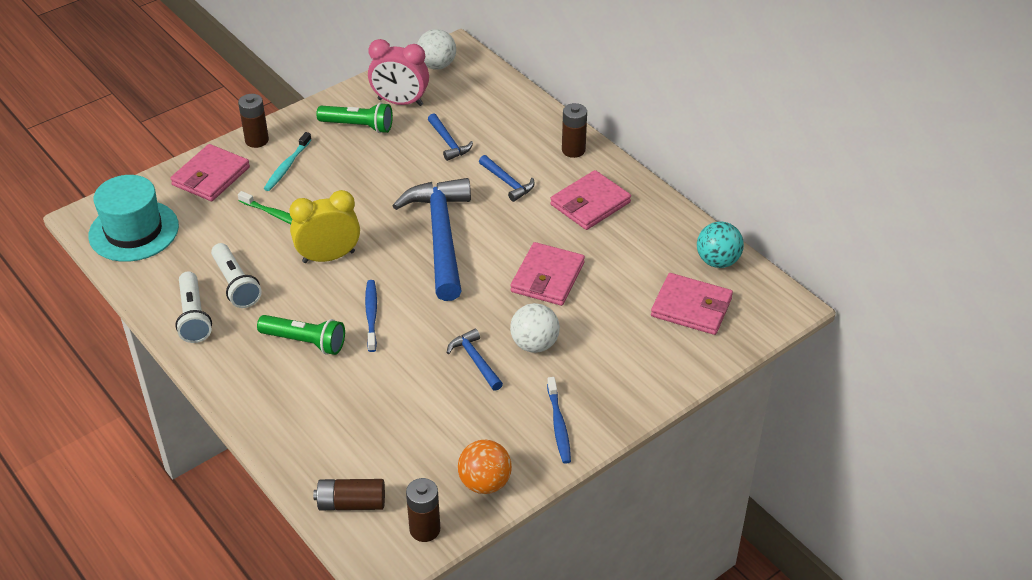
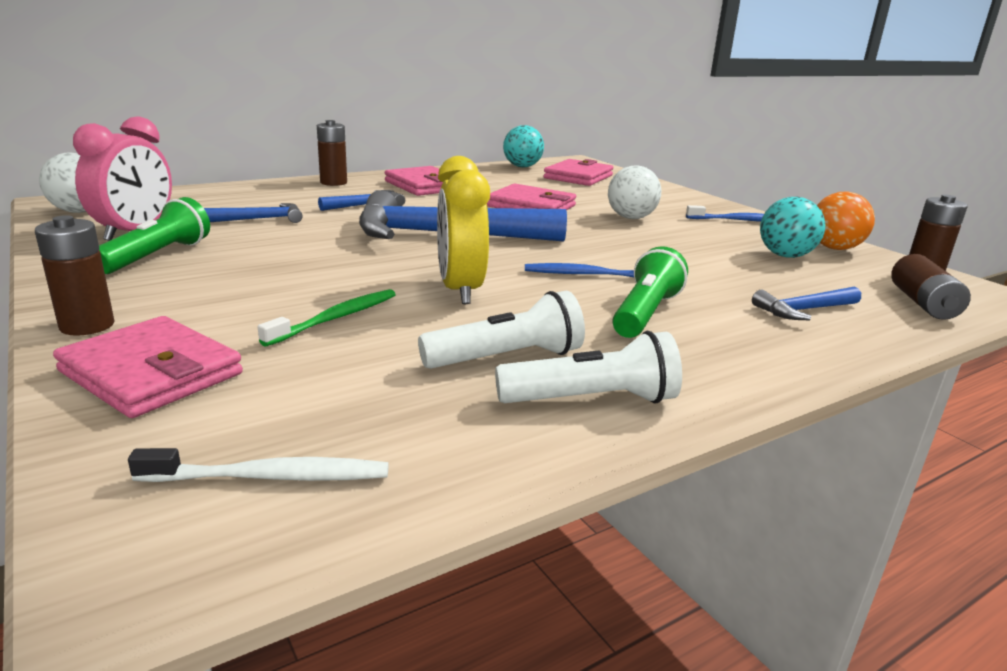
camera: 85 degrees left, 20 degrees down
turquoise hat [88,175,179,262] -> white toothbrush [128,448,389,482]
turquoise toothbrush [264,132,312,191] -> none
blue hammer [447,328,503,391] -> blue hammer moved to [752,287,861,320]
none -> turquoise ball [760,197,825,258]

